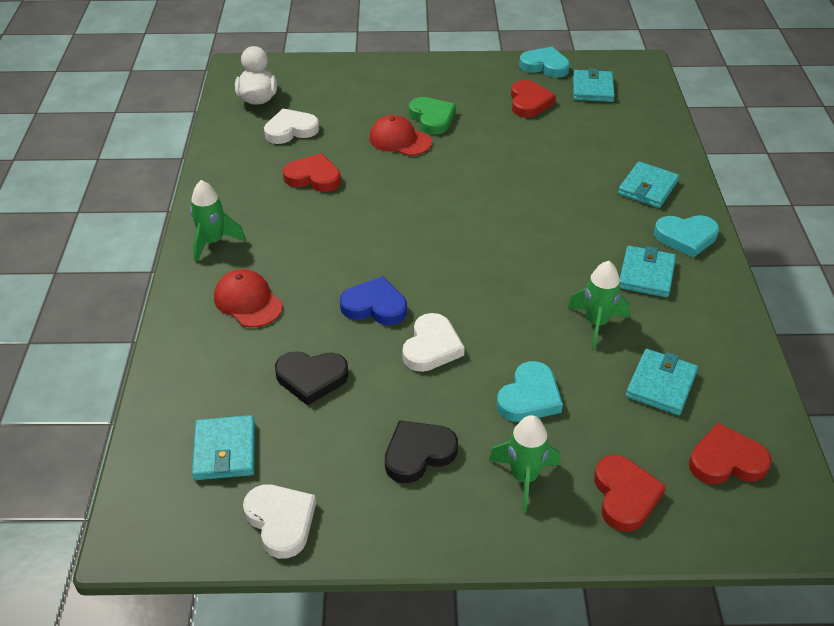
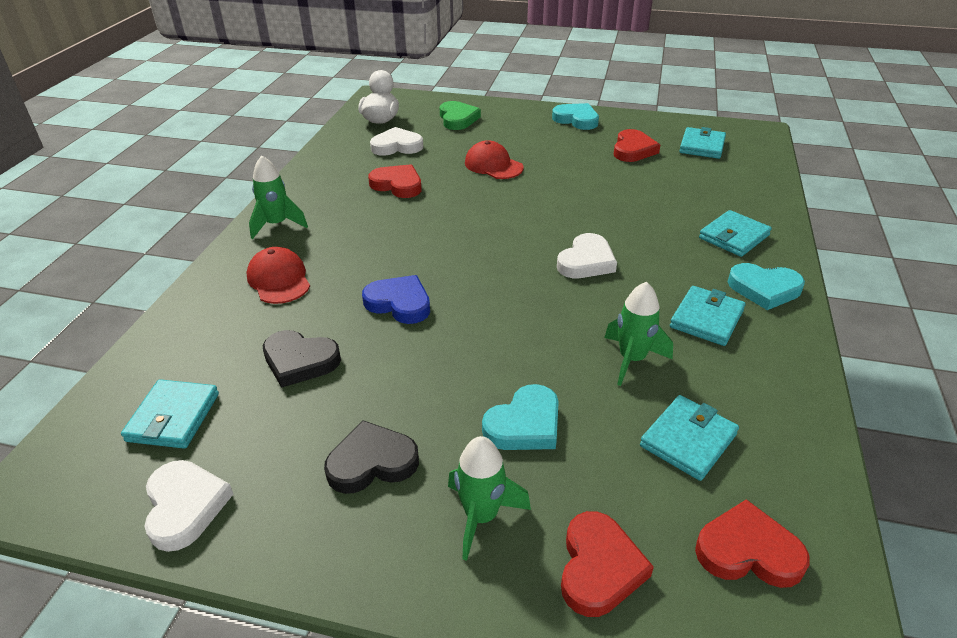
camera: 15 degrees right, 5 degrees down
white heart [402,313,465,372] -> white heart moved to [557,233,617,278]
green heart [409,97,456,135] -> green heart moved to [440,101,481,130]
turquoise heart [519,47,570,78] -> turquoise heart moved to [552,103,599,130]

